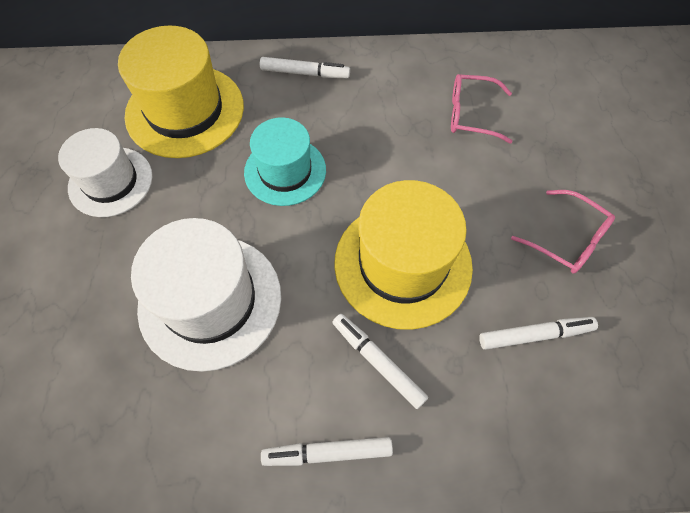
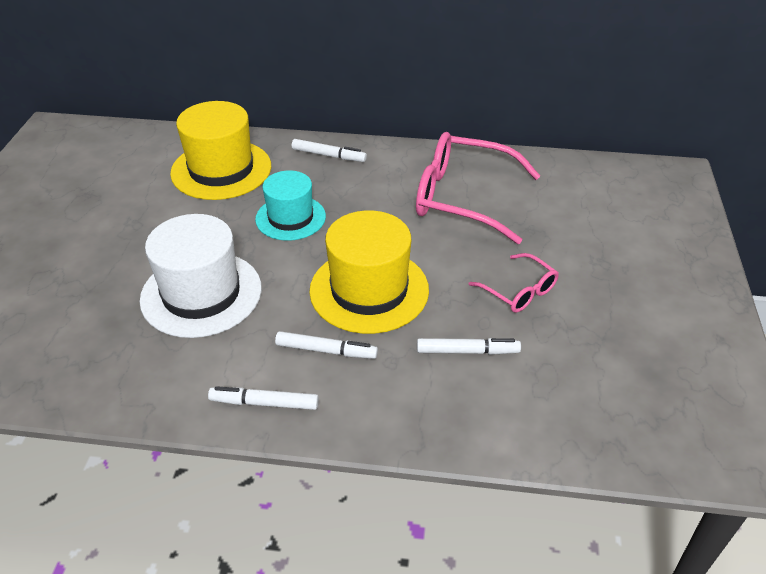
camera: 10 degrees right, 20 degrees down
white hat [58,128,152,217] -> none
white marker [332,314,428,409] -> white marker turned 135 degrees clockwise [275,331,378,359]
pink glasses [451,74,513,144] -> pink glasses [416,132,540,244], size x1.95

